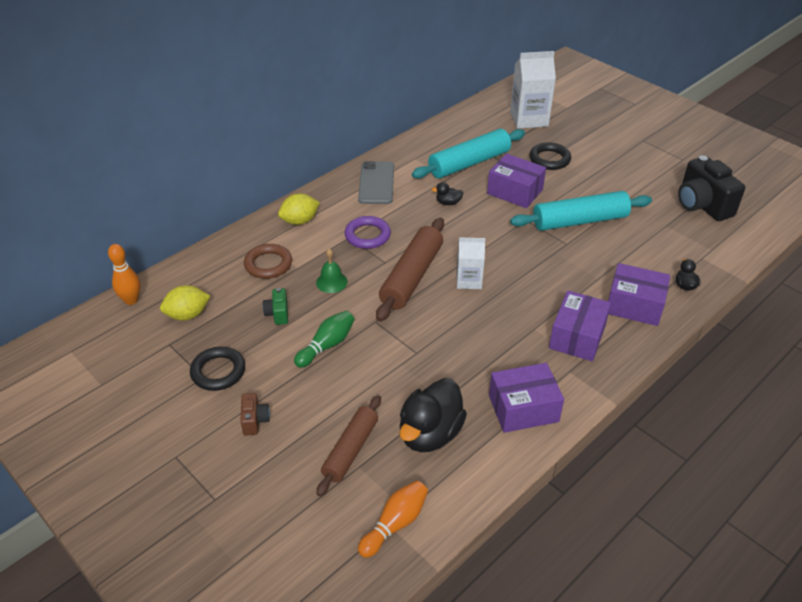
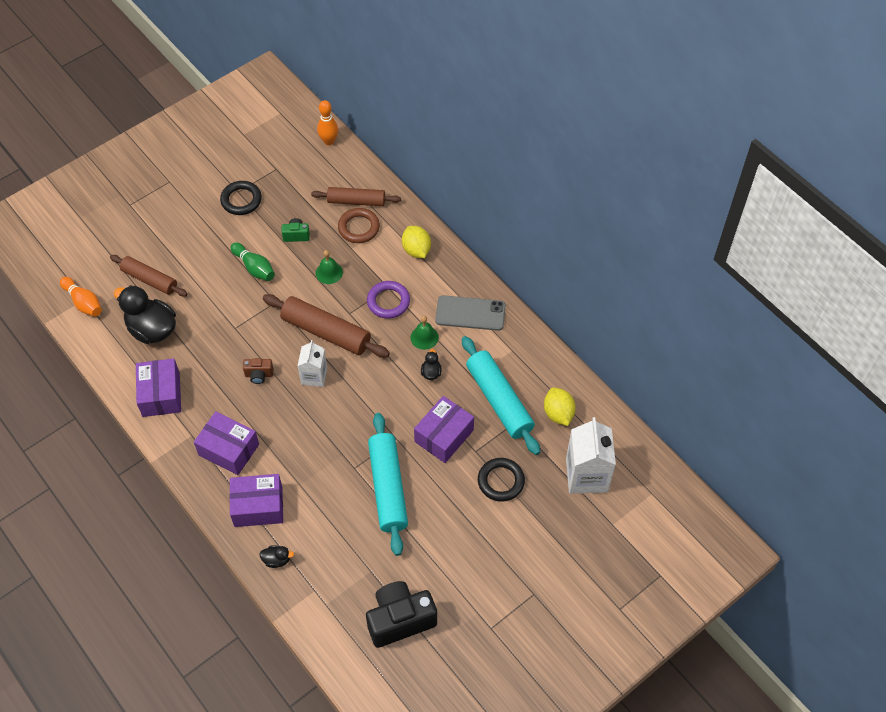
camera: 95 degrees right, 15 degrees up
yellow lemon [160,285,210,320] -> yellow lemon moved to [544,387,576,426]
brown camera [240,393,270,435] -> brown camera moved to [243,358,273,384]
purple box [608,263,670,326] -> purple box turned 60 degrees clockwise [230,474,283,527]
none -> brown rolling pin [311,187,401,206]
none -> green bell [410,316,439,350]

